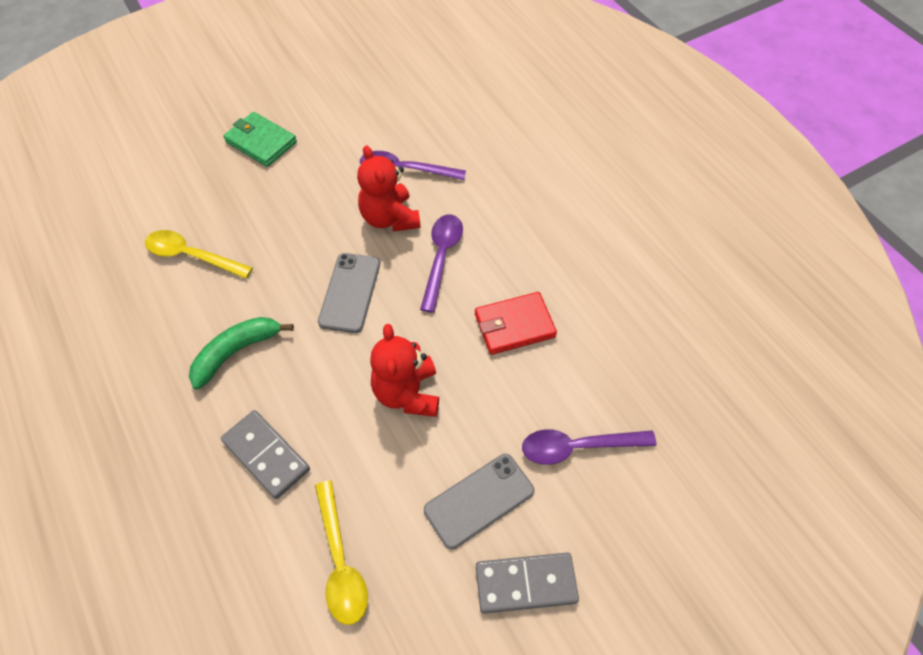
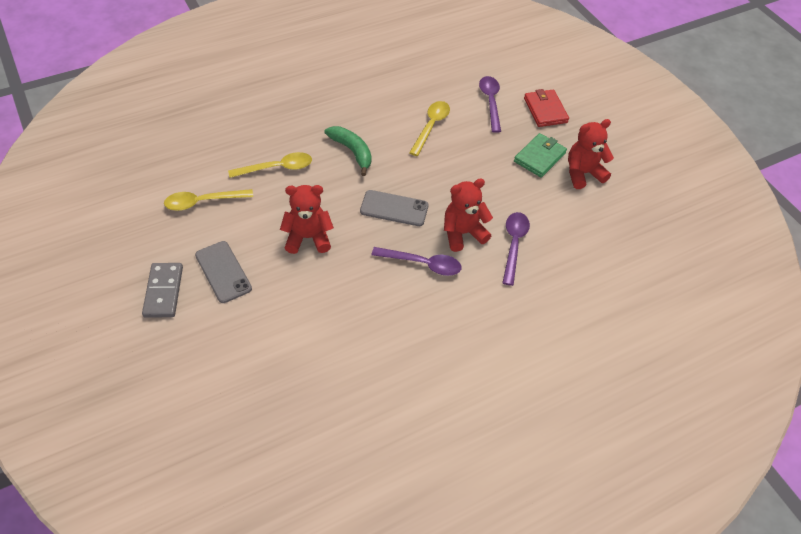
camera: 90 degrees right, 5 degrees down
grey domino [221,410,310,499] -> yellow spoon [228,152,312,178]
red wallet [475,292,557,355] -> red wallet moved to [524,89,569,127]
purple spoon [522,429,656,465] -> purple spoon moved to [479,76,501,133]
none -> red teddy bear [568,119,614,189]

